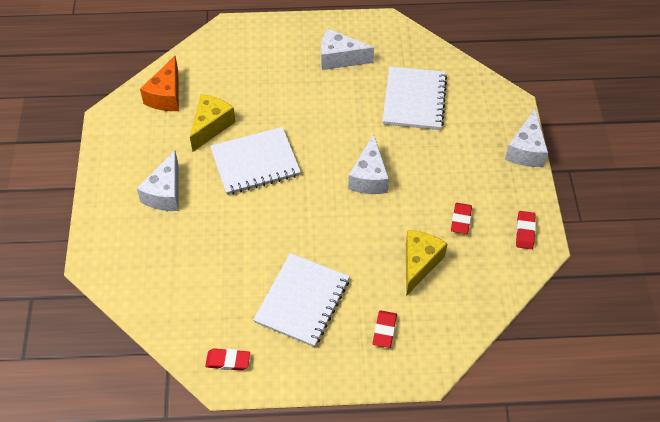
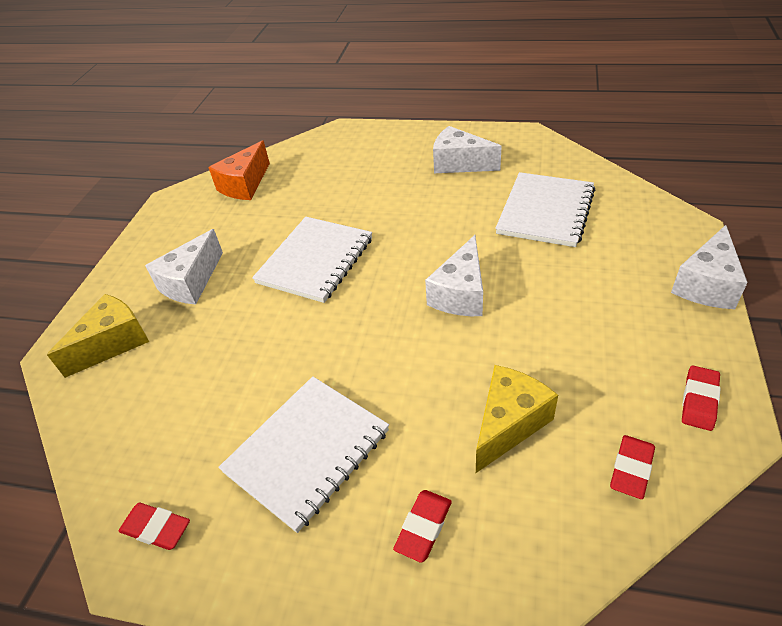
camera: 20 degrees right, 10 degrees down
yellow cheese [190,94,235,152] -> yellow cheese moved to [47,294,149,378]
white notebook [210,127,301,195] -> white notebook turned 60 degrees counterclockwise [252,217,372,303]
red eraser [451,203,472,234] -> red eraser moved to [610,435,655,499]

